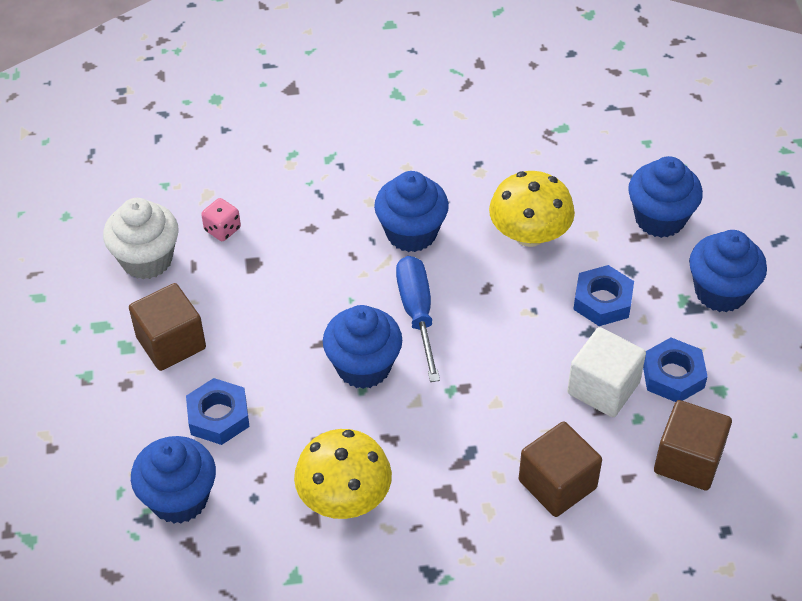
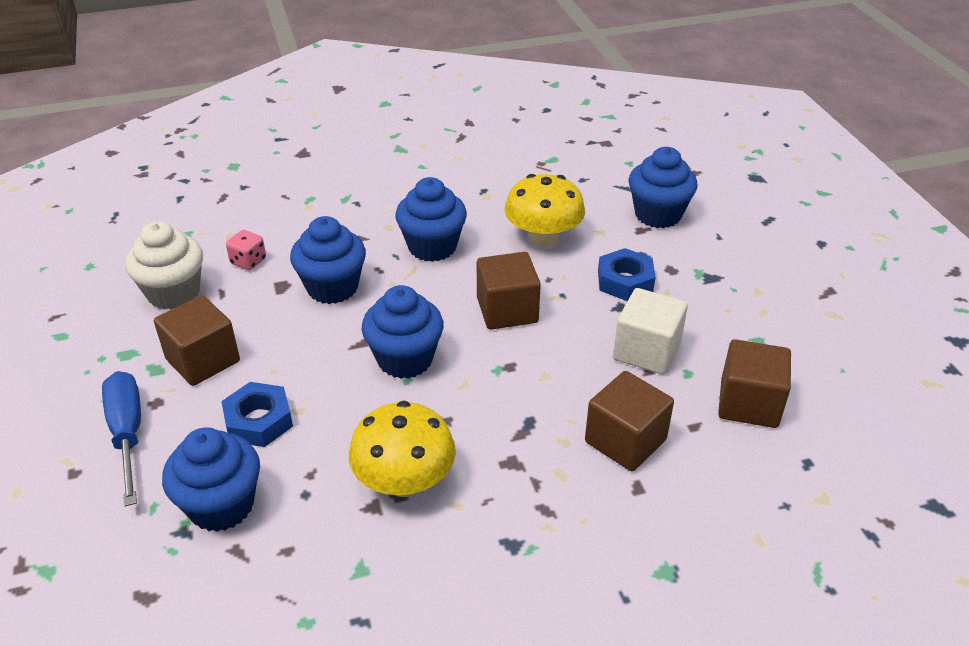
camera: 10 degrees left, 10 degrees down
blue screwdriver [396,256,440,382] -> blue screwdriver moved to [102,371,141,506]
blue nut [643,338,708,402] -> none
blue cupcake [689,230,767,312] -> blue cupcake moved to [290,216,366,304]
none -> brown cube [477,252,541,330]

